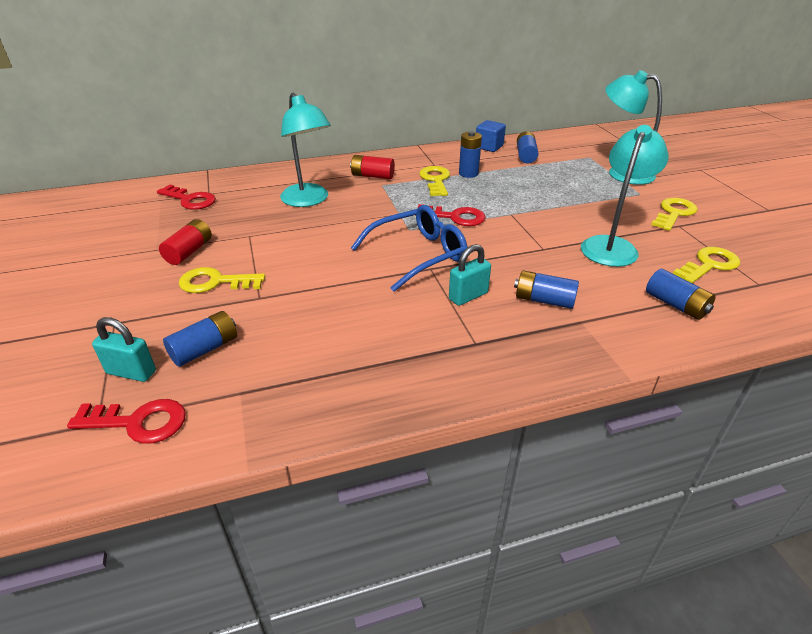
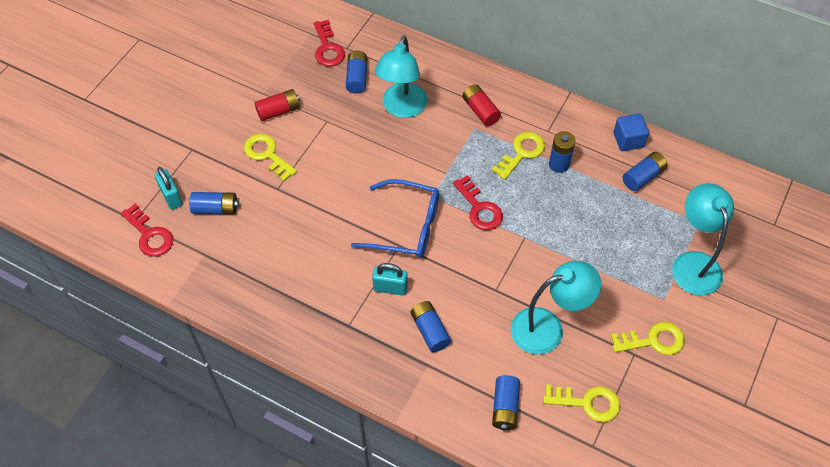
camera: 45 degrees right, 20 degrees up
none -> blue battery [346,51,367,93]

